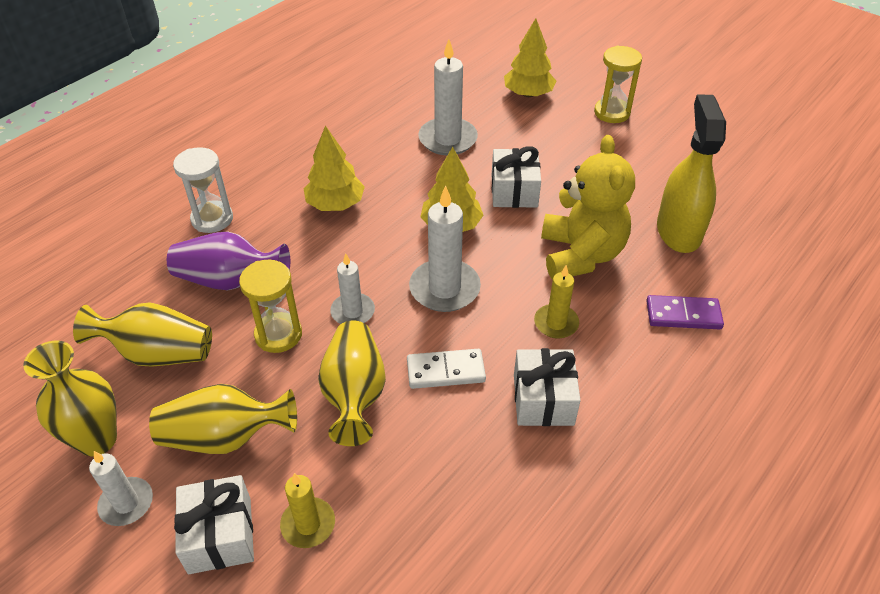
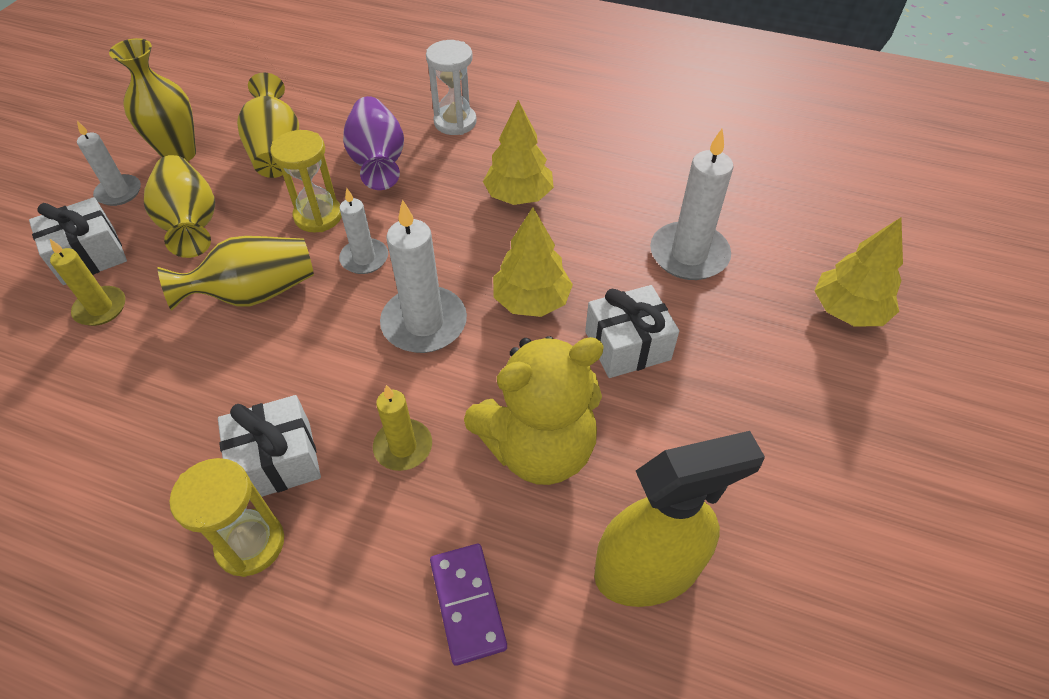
camera: 70 degrees right, 5 degrees up
white domino [407,349,486,389] -> none
yellow hourglass [594,46,642,123] -> yellow hourglass moved to [169,458,284,577]

